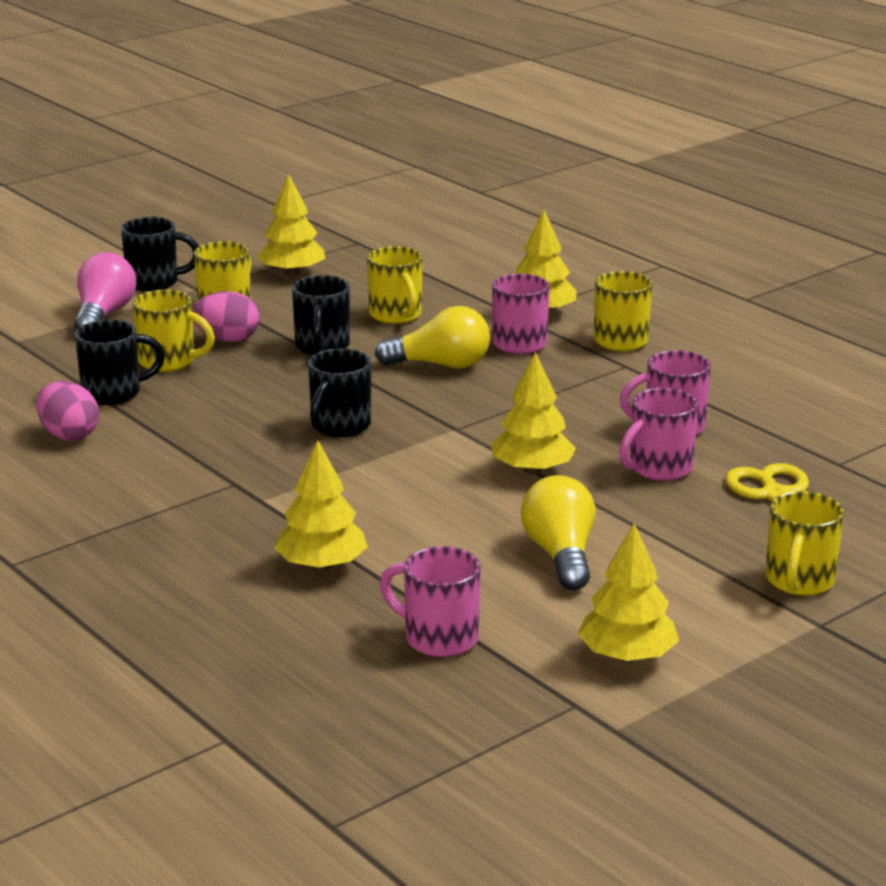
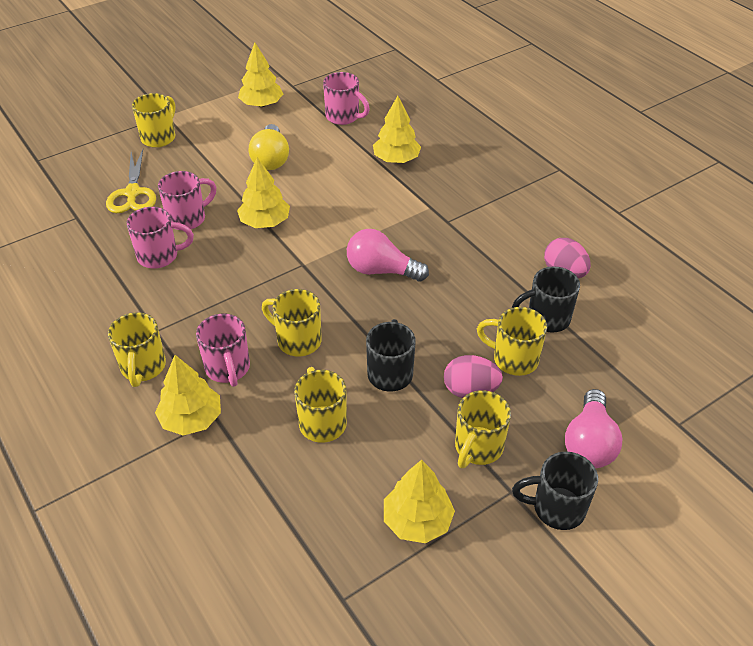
camera: 175 degrees left, 20 degrees up
black mug [308,348,371,437] -> pink light bulb [347,229,429,282]
yellow light bulb [375,306,490,368] -> yellow mug [262,289,322,356]

